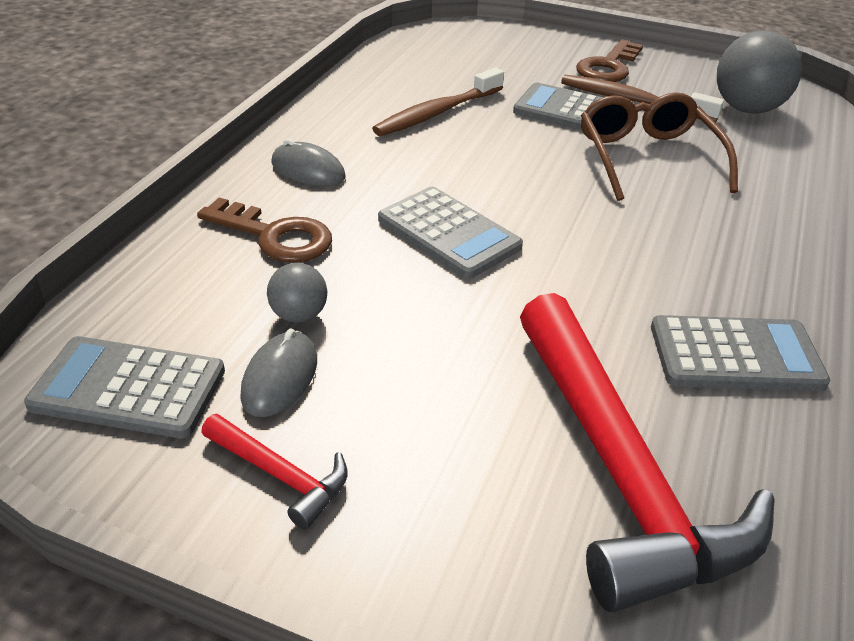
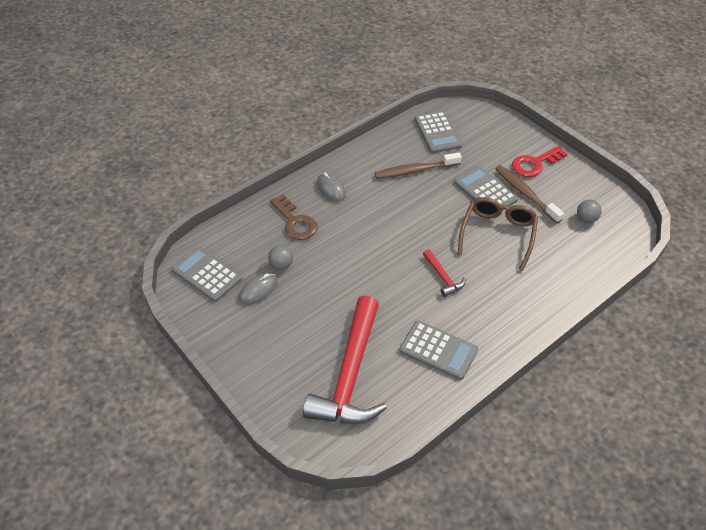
camera: 30 degrees right, 10 degrees up
red hammer [201,414,348,530] -> red hammer moved to [423,249,466,297]
grey calculator [378,187,523,279] -> grey calculator moved to [415,111,462,153]
brown key [576,39,643,82] -> red key [512,146,568,177]
grey ball [717,30,802,113] -> grey ball [577,200,602,223], size x0.52

